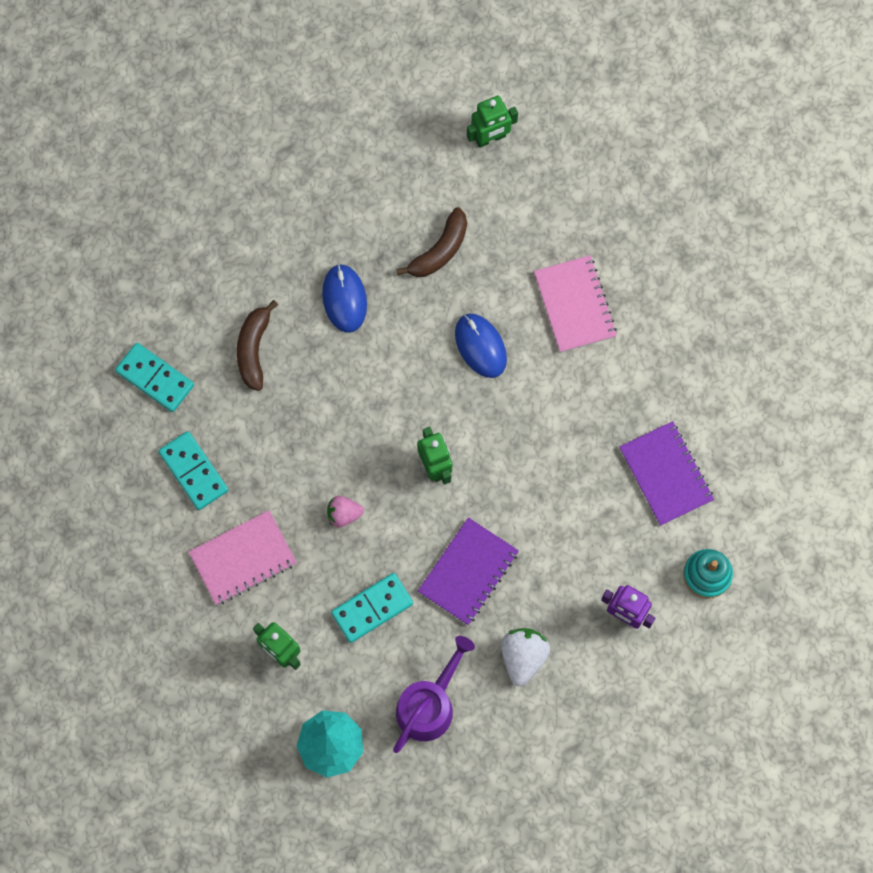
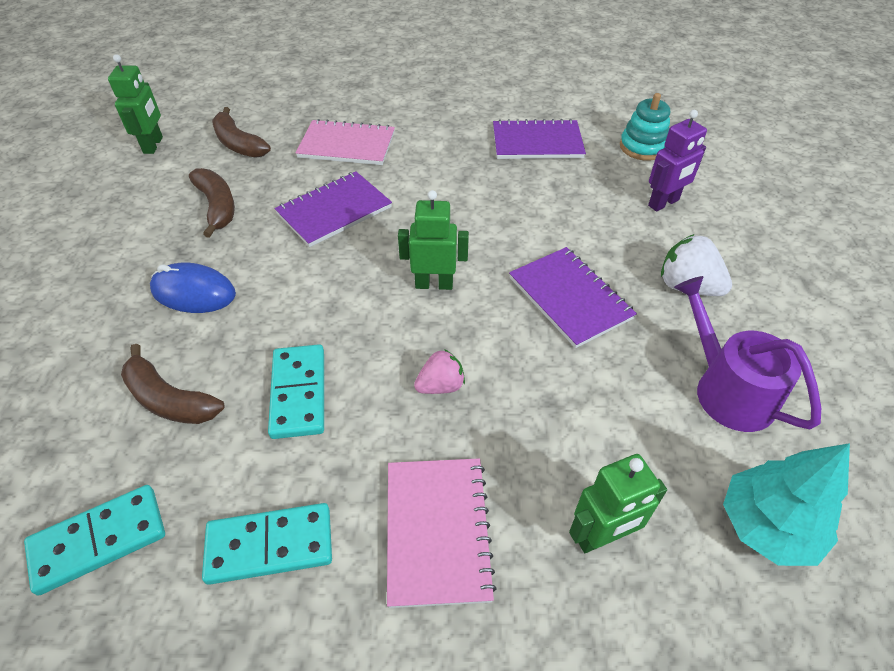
camera: 65 degrees left, 25 degrees down
pink strawberry [327,496,364,527] -> pink strawberry turned 135 degrees counterclockwise [414,349,465,394]
turquoise domino [331,573,413,643] -> turquoise domino moved to [268,344,324,439]
blue mouse [455,313,507,378] -> purple notebook [275,172,392,247]
none -> brown banana [212,107,271,158]

